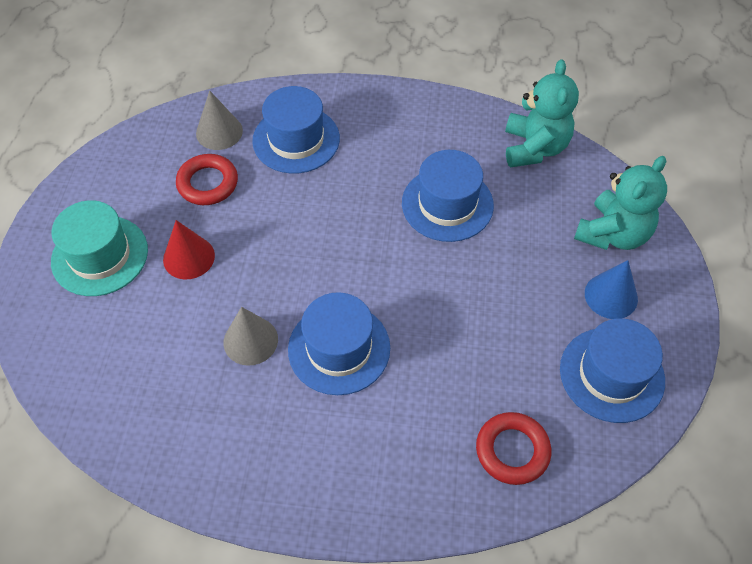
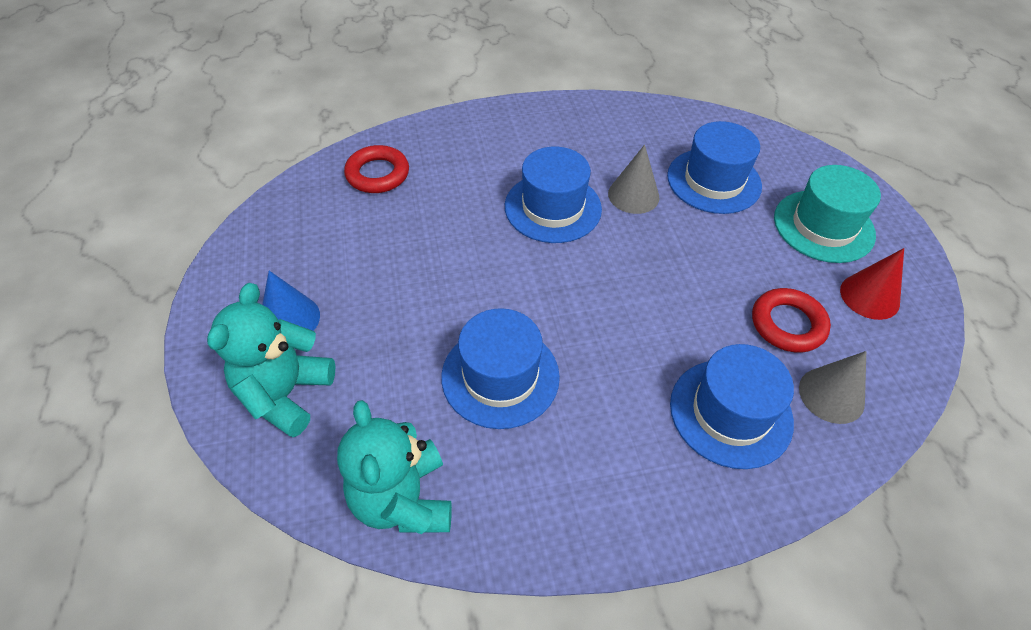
camera: 160 degrees right, 5 degrees down
red cone [163,220,215,279] -> red cone moved to [840,248,904,320]
blue hat [560,318,665,423] -> blue hat moved to [667,121,762,214]

